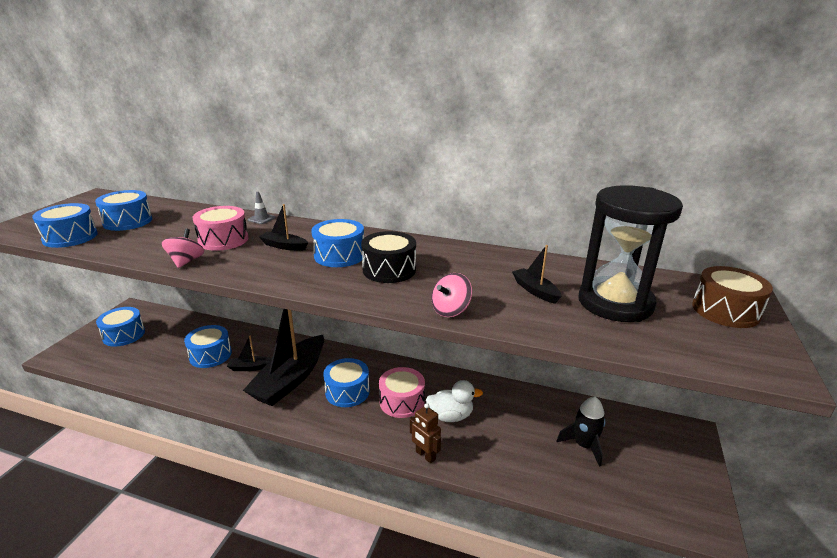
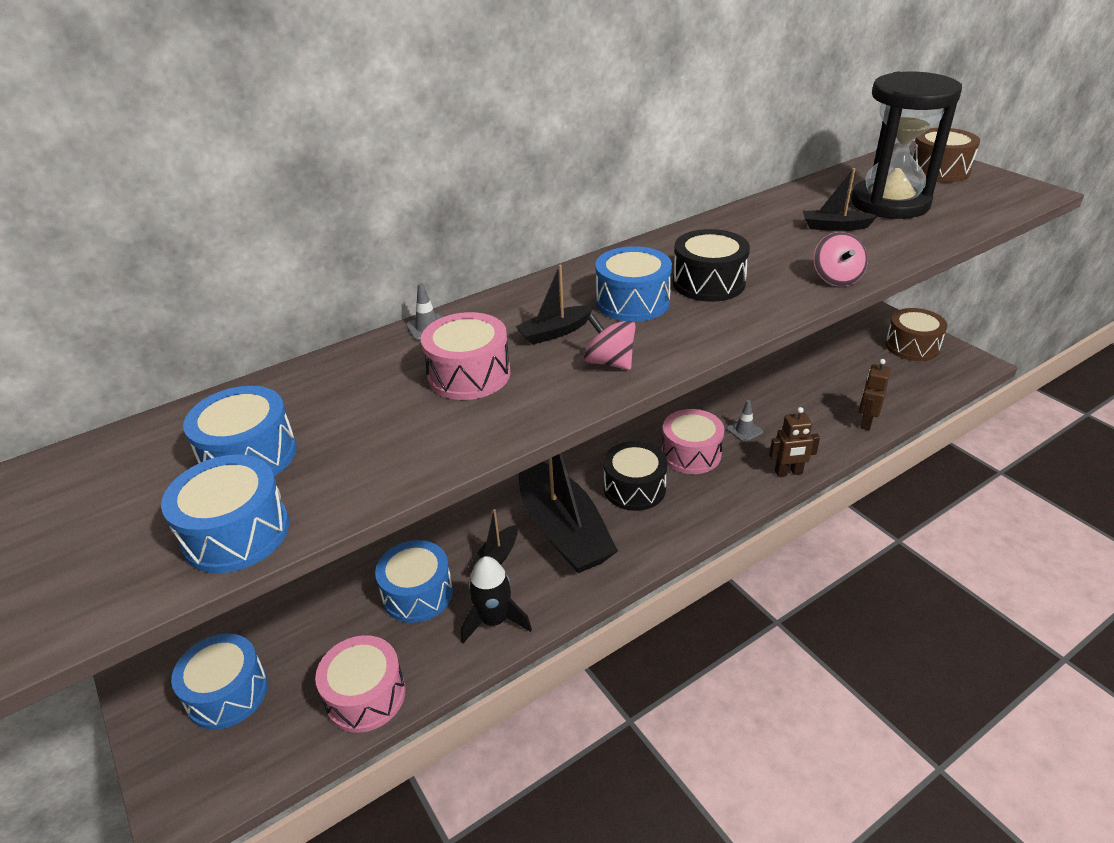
camera: 50 degrees left, 10 degrees up
pink spinning top [162,228,204,268] -> pink spinning top moved to [584,314,636,370]
blue drum [323,358,370,407] -> black drum [603,441,667,511]
white duck [426,380,483,422] -> grey traffic cone [727,400,763,442]
black rocket [556,396,606,467] -> black rocket moved to [461,556,532,643]
none -> pink drum [315,635,405,733]
none -> brown robot [859,359,891,430]
none -> brown drum [885,308,947,361]

